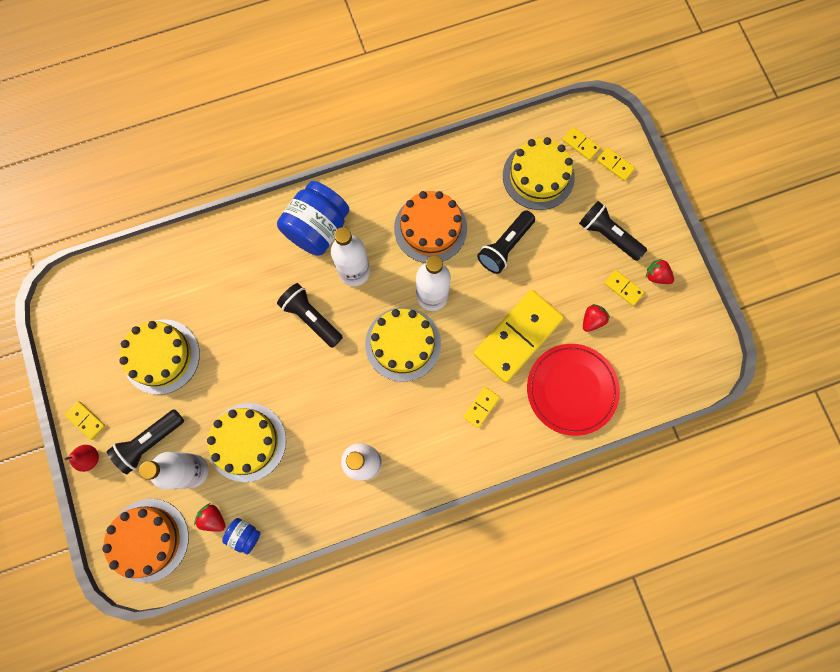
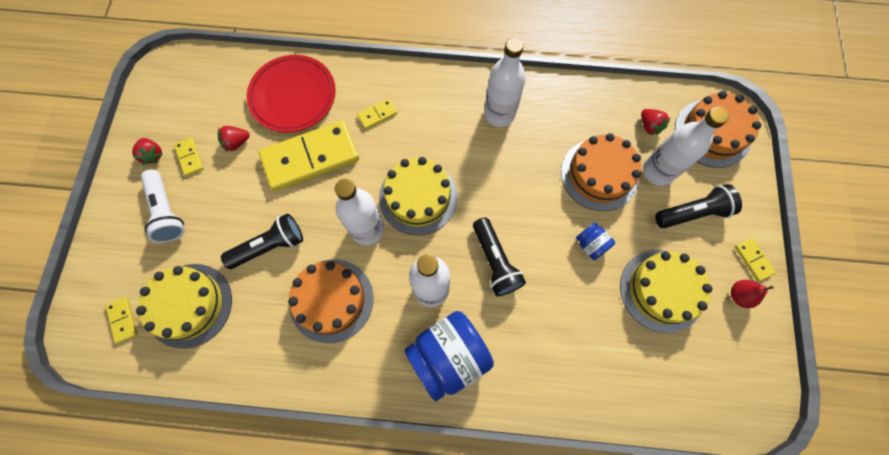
camera: 155 degrees left, 5 degrees down
red pear [64,445,99,472] -> red pear moved to [731,280,774,308]
yellow cake [207,403,286,482] -> orange cake [561,133,641,211]
blue jar [222,518,261,555] -> blue jar moved to [576,222,615,260]
black flashlight [579,201,647,261] -> white flashlight [141,169,184,243]
yellow domino [597,147,635,181] -> none

